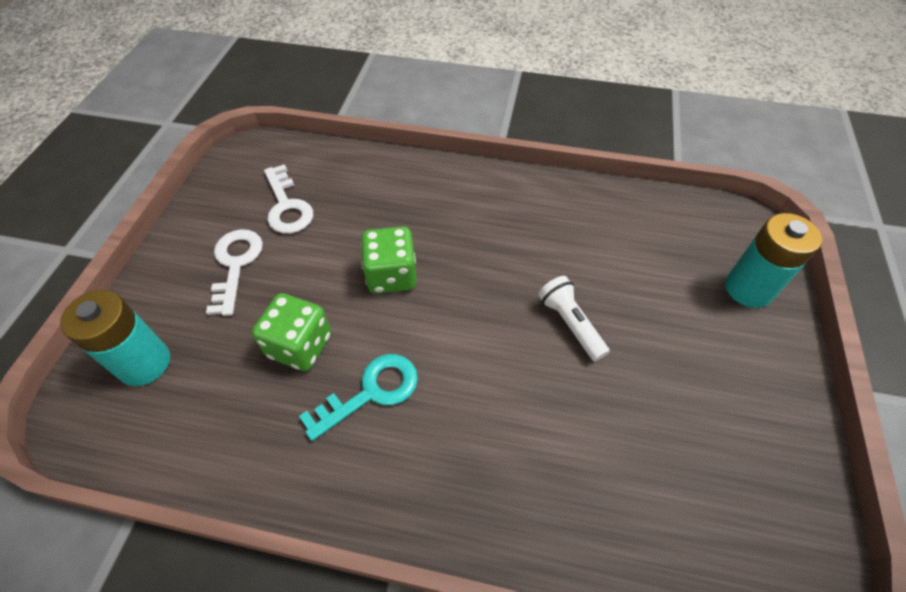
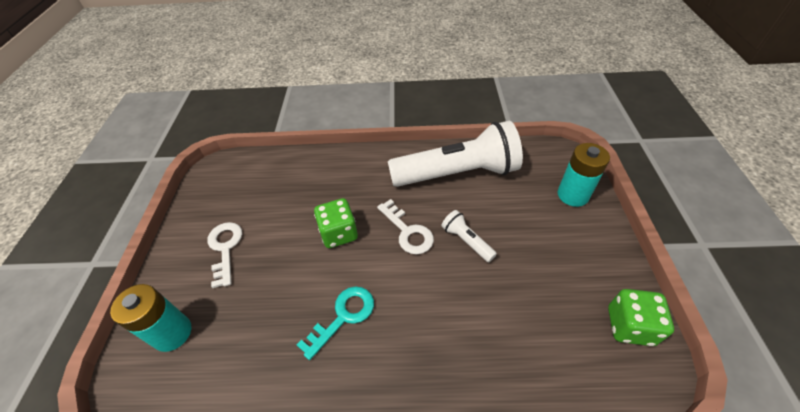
camera: 10 degrees left, 5 degrees down
green dice [252,293,331,371] -> green dice moved to [608,289,674,346]
white key [264,164,313,234] -> white key moved to [377,199,434,254]
none -> white flashlight [388,121,523,187]

